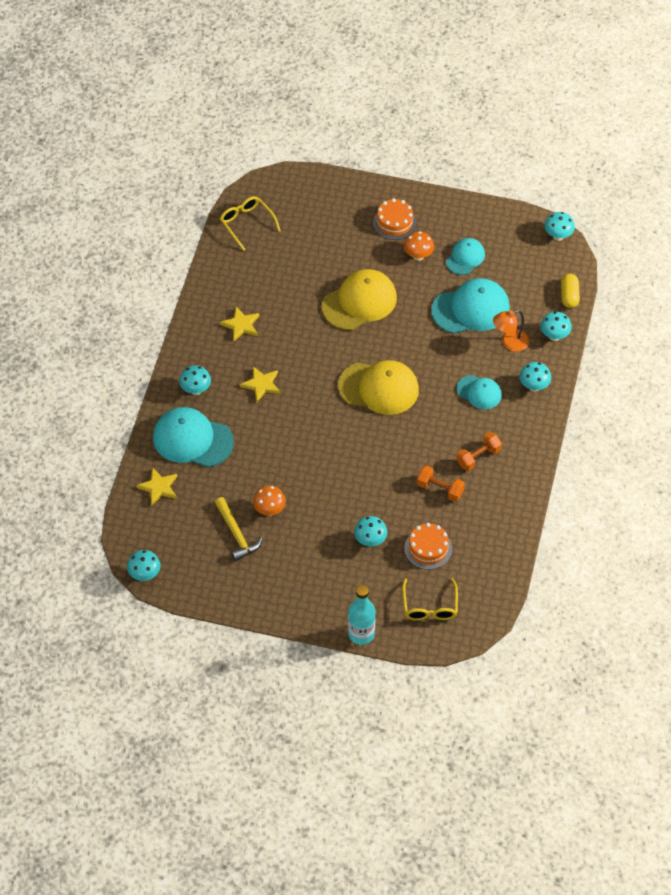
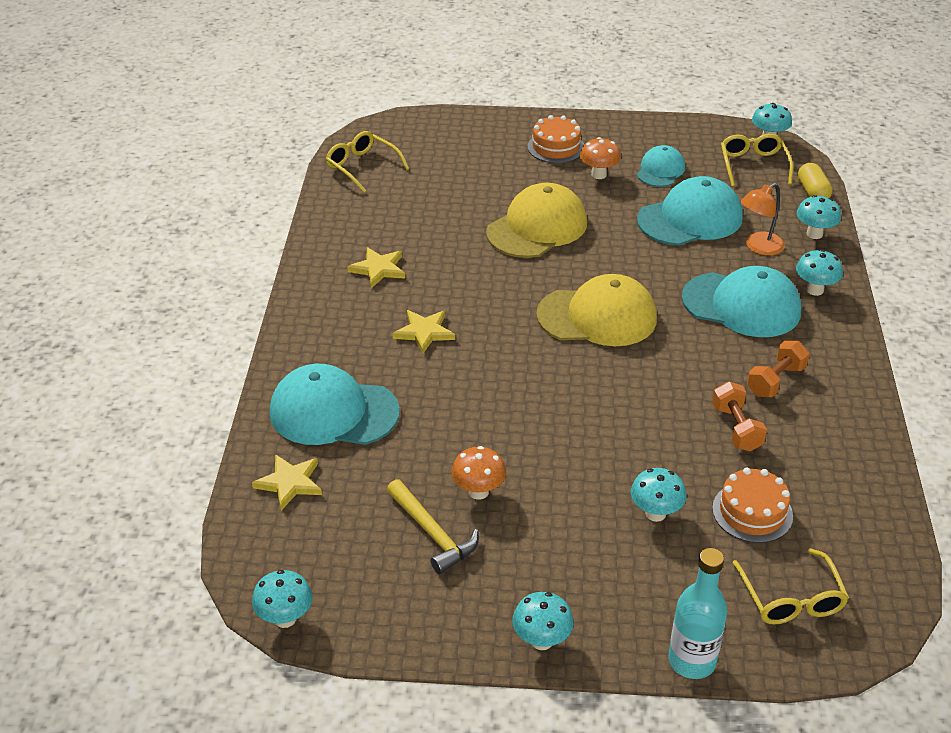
camera: 10 degrees left, 15 degrees down
turquoise mushroom [179,365,211,395] -> turquoise mushroom moved to [512,592,574,650]
orange dumbbell [417,465,465,502] -> orange dumbbell turned 60 degrees clockwise [712,381,767,451]
turquoise cap [456,375,502,409] -> turquoise cap [681,266,801,337], size x1.74
none -> yellow glasses [721,133,793,186]

